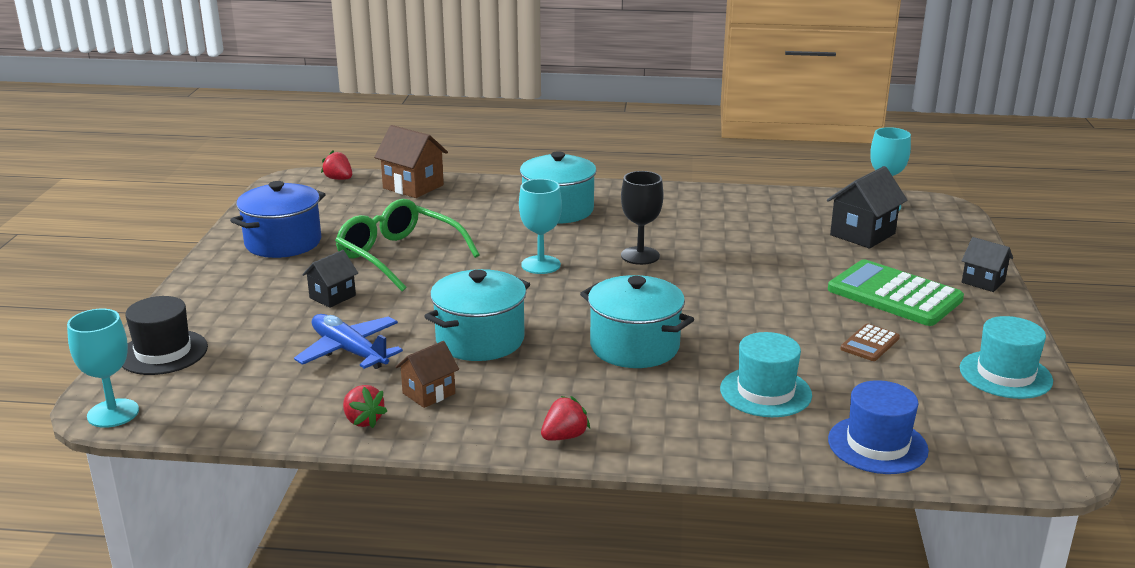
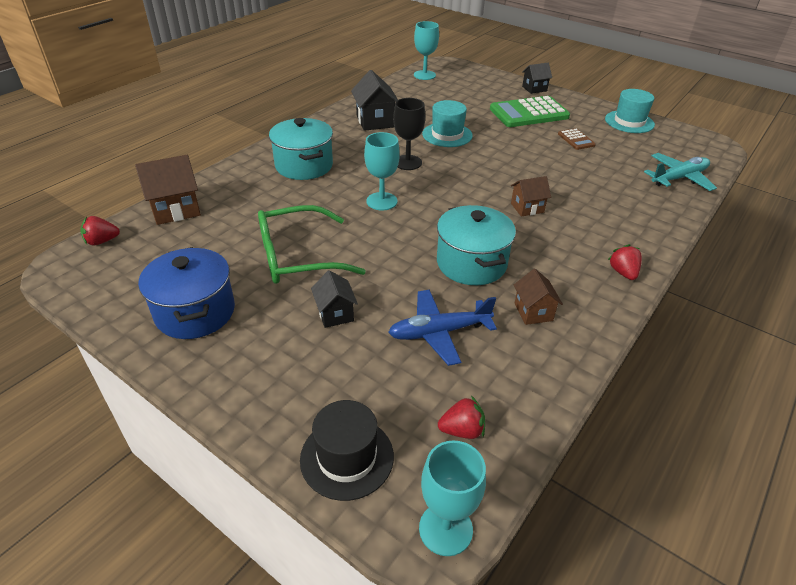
camera: 60 degrees left, 15 degrees up
red strawberry [343,385,387,428] -> red strawberry moved to [438,396,485,439]
turquoise pot [580,275,694,368] -> brown house [511,176,551,217]
turquoise hat [720,332,812,417] -> turquoise hat moved to [422,100,473,147]
black house [827,166,907,249] -> black house moved to [351,70,398,131]
blue hat [828,380,929,474] -> turquoise plane [644,153,717,191]

